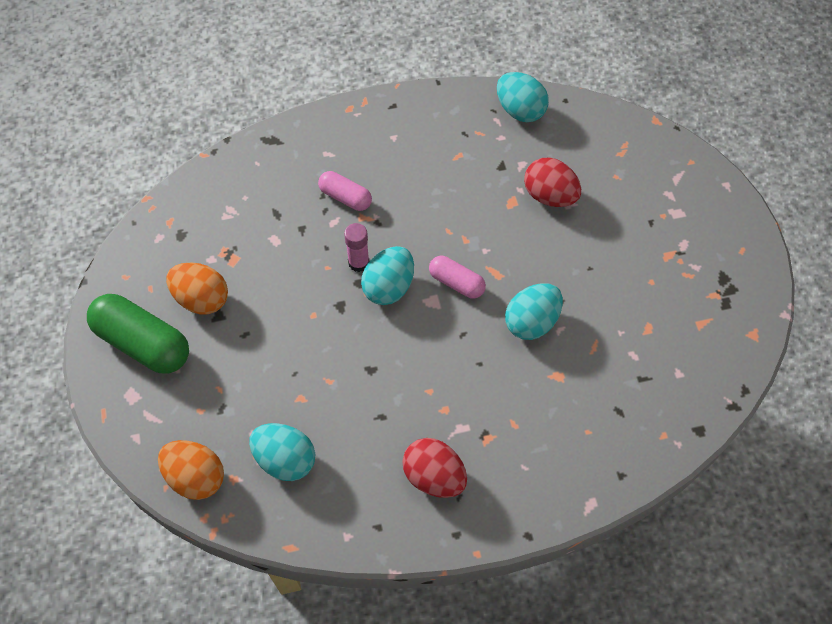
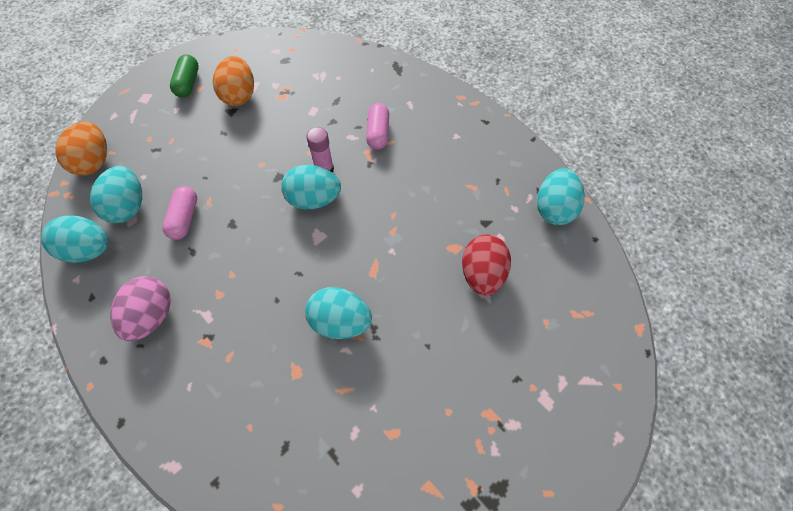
camera: 60 degrees right, 0 degrees up
green capsule [87,294,189,374] -> green capsule [170,55,199,97], size x0.56
red egg [402,438,467,498] -> pink egg [110,276,171,341]
pink capsule [429,256,486,299] -> pink capsule moved to [162,186,197,240]
none -> turquoise egg [41,215,108,263]

